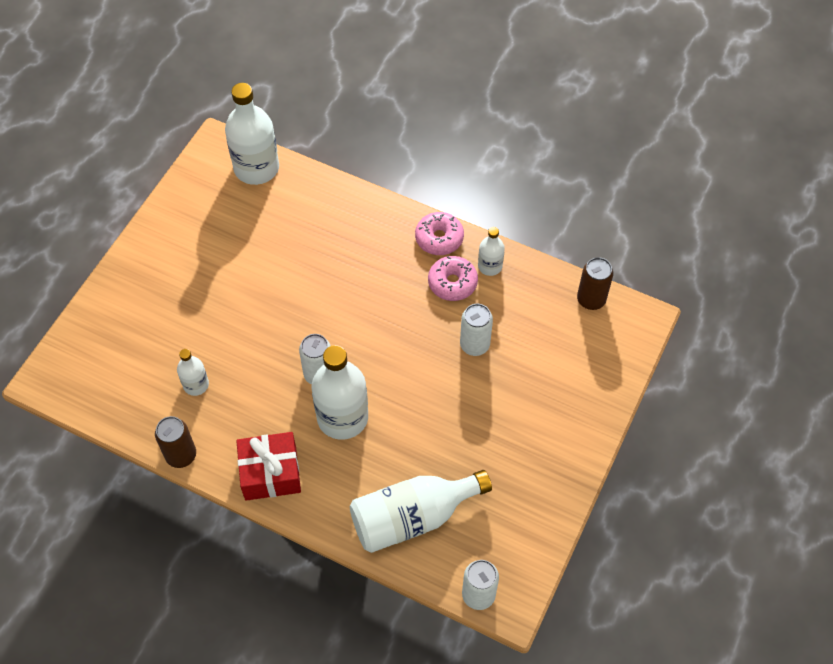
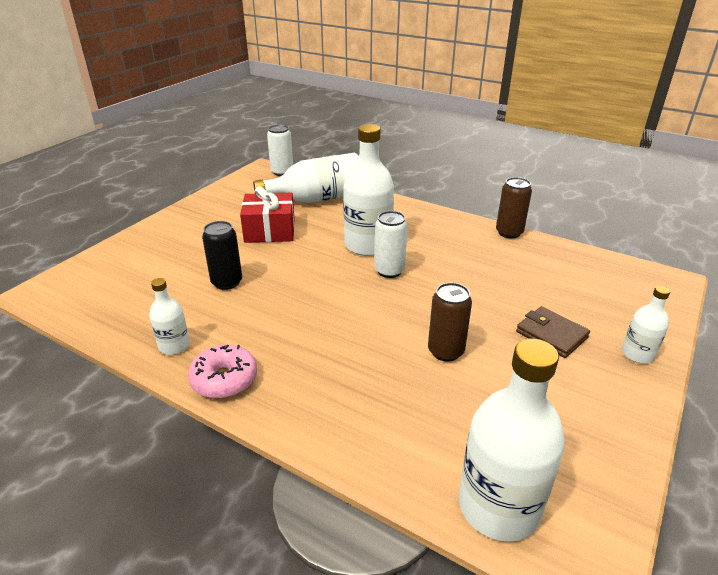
camera: 175 degrees left, 25 degrees down
white bottle [177,349,209,396] -> white bottle moved to [622,286,670,363]
red gift [236,432,301,501] -> red gift moved to [240,186,295,243]
pink donut [428,256,478,301] -> none
white can [460,304,493,356] -> black can [202,221,242,290]
brown can [577,257,613,310] -> brown can moved to [428,283,472,361]
none -> brown wallet [516,306,590,358]

